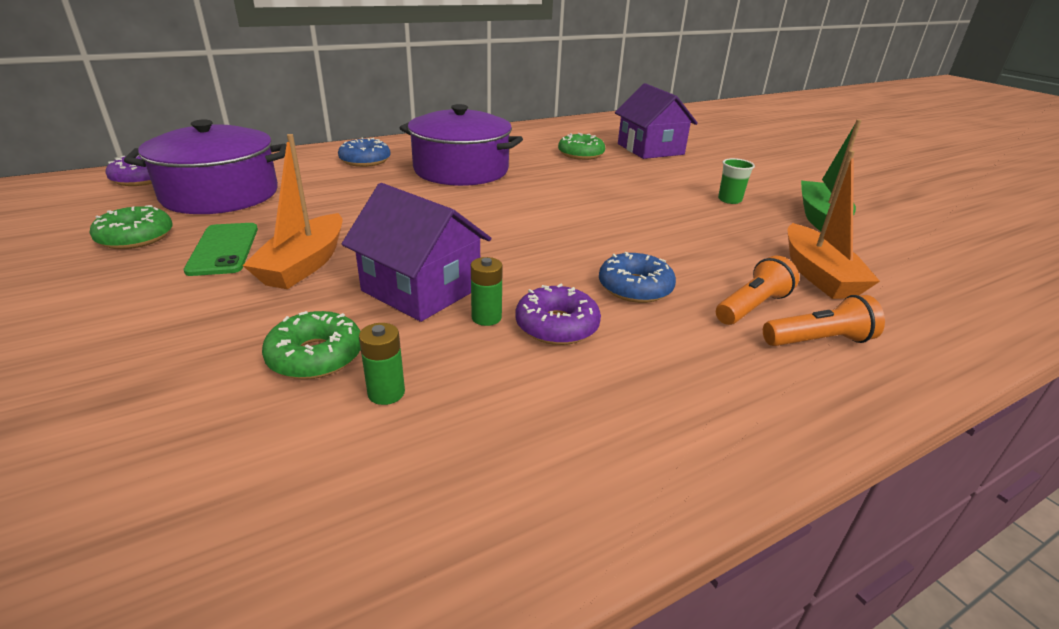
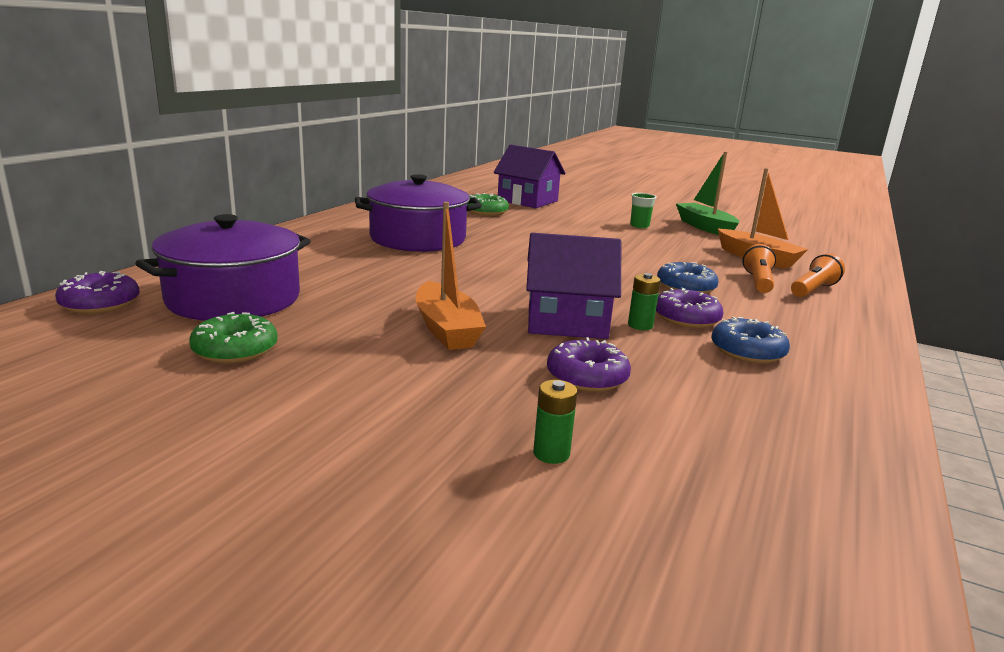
camera: 35 degrees left, 10 degrees down
green phone [184,223,258,276] -> none
green donut [262,311,361,379] -> purple donut [547,337,631,392]
blue donut [338,137,391,167] -> blue donut moved to [711,316,790,364]
green battery [359,323,405,405] -> green battery moved to [533,380,577,464]

